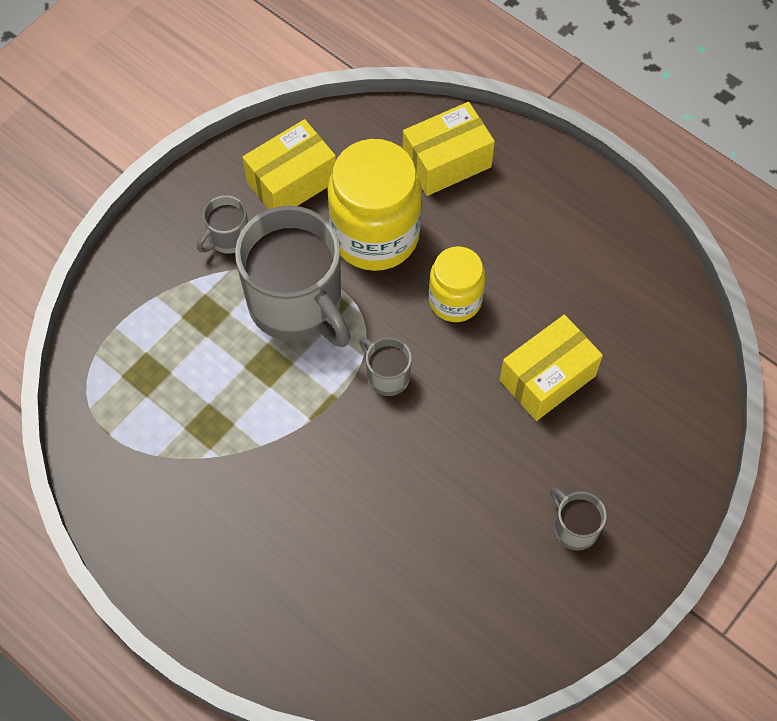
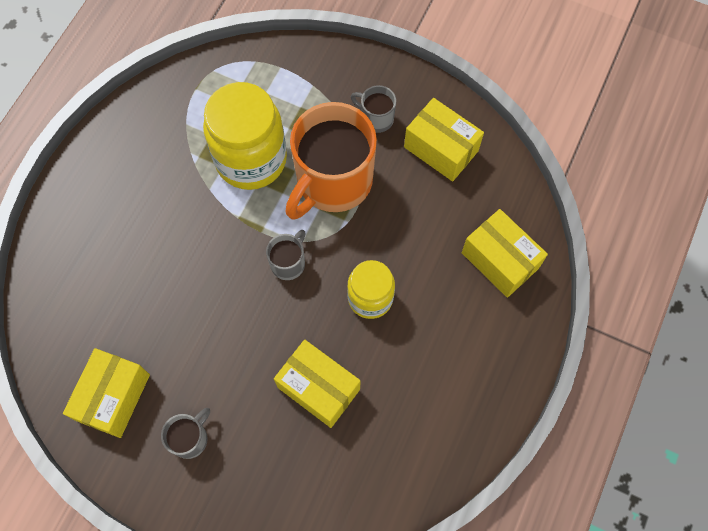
camera: 75 degrees right, 5 degrees up
grey mug [235,206,351,347] -> orange mug [285,102,377,220]
yellow jar [327,139,422,271] -> yellow jar moved to [203,82,287,190]
none -> yellow box [63,348,150,438]

